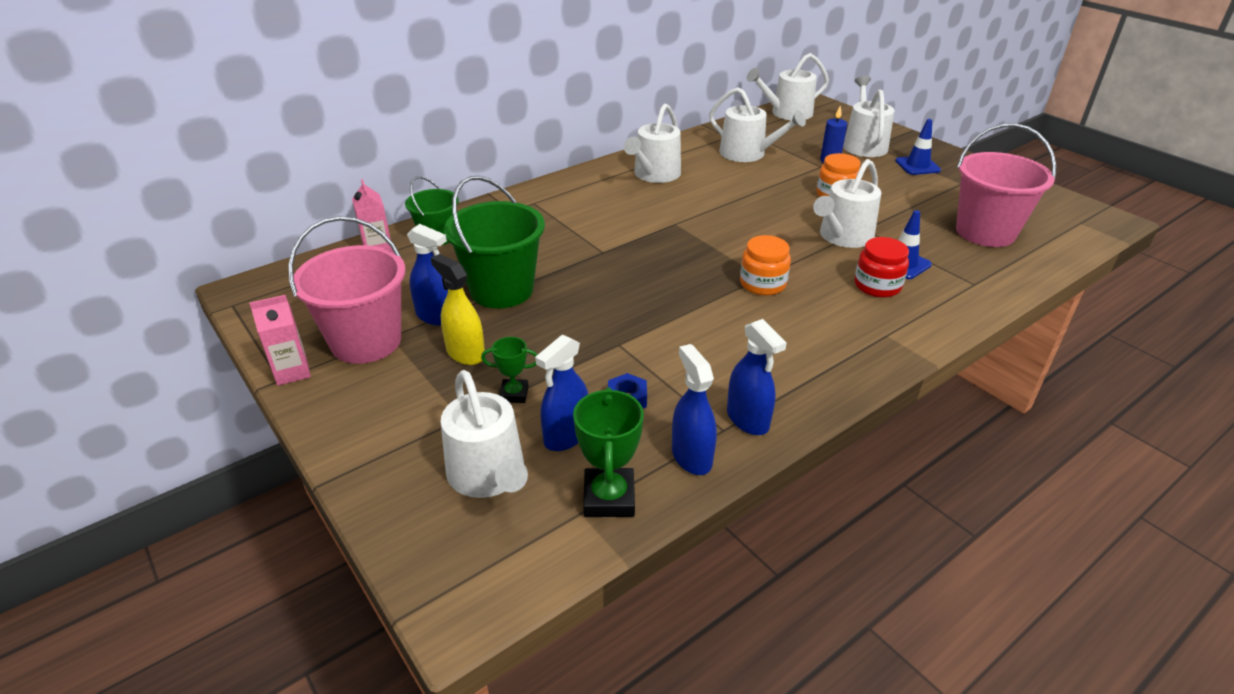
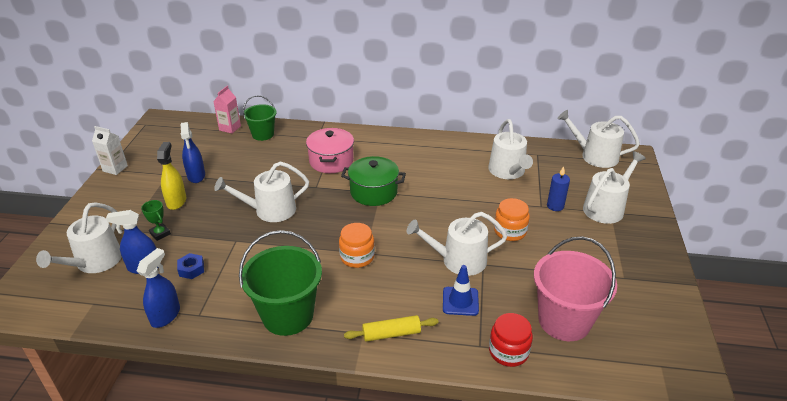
camera: 45 degrees right, 0 degrees up
pink carton [249,295,311,386] -> white carton [92,126,128,175]
pink bucket [288,216,405,364] -> none
green bucket [444,176,545,308] -> green bucket moved to [239,230,322,336]
green trophy [573,387,644,517] -> none
white watering can [624,103,681,183] -> white watering can moved to [214,161,309,222]
blue spray bottle [727,319,787,435] -> none
red jar [855,237,909,298] -> red jar moved to [489,313,533,367]
blue traffic cone [895,119,941,175] -> none
none -> pink pot [306,128,354,173]
none -> green pot [341,156,406,206]
none -> yellow rolling pin [344,315,439,342]

